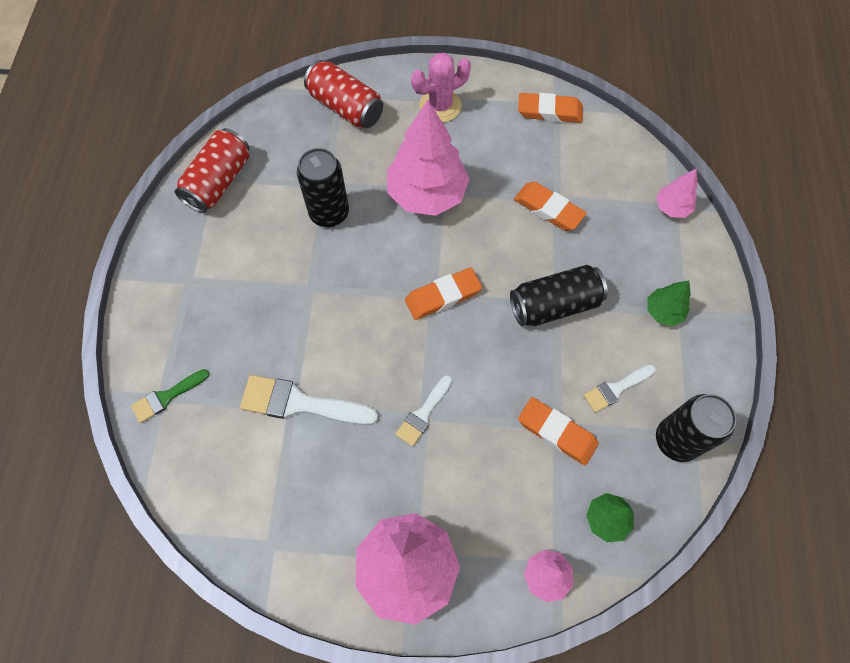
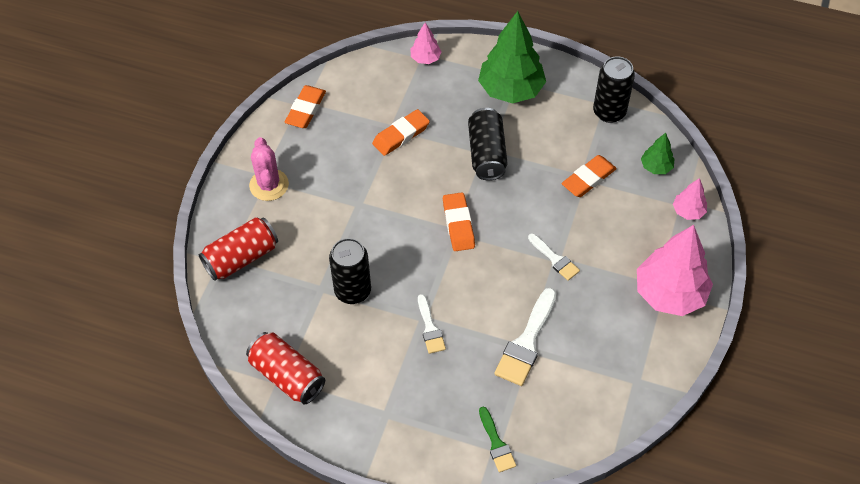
camera: 75 degrees left, 10 degrees down
pink tree [387,100,470,216] -> none
white brush [583,364,656,413] -> white brush moved to [418,294,446,354]
green tree [648,280,691,326] -> green tree [478,11,546,103], size x2.09

